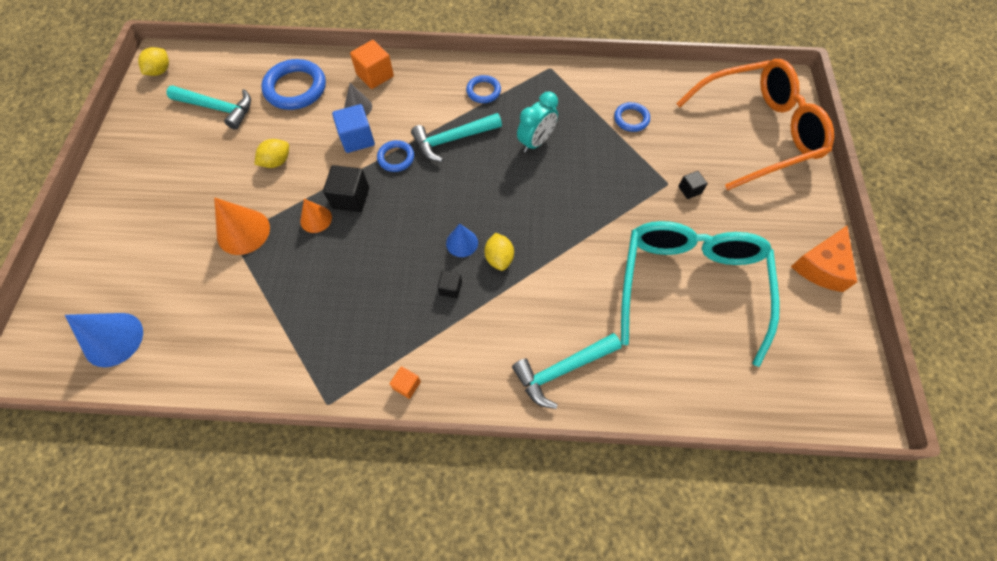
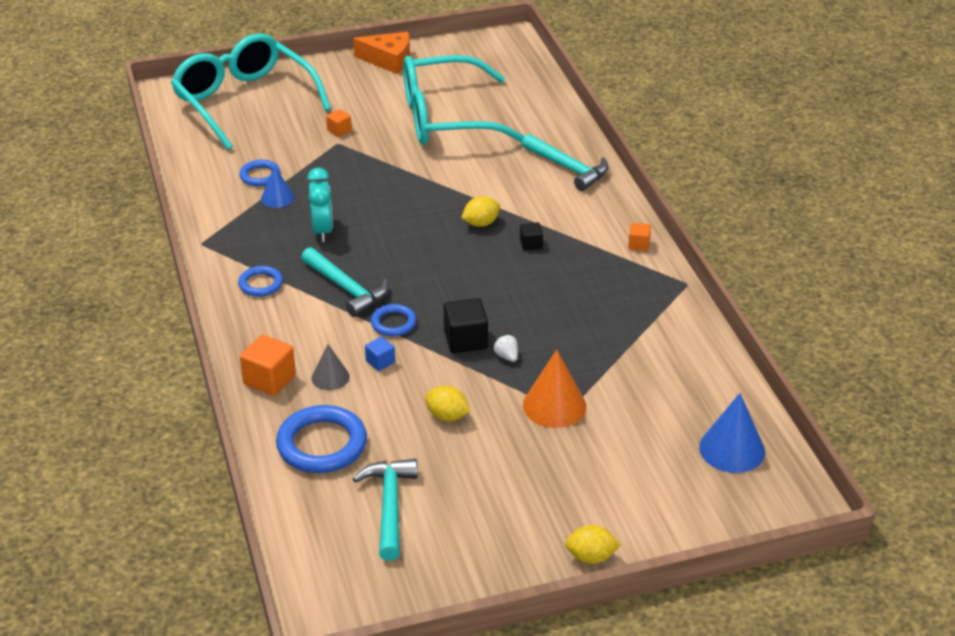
camera: 110 degrees left, 25 degrees down
yellow lemon [138,47,169,76] -> yellow lemon moved to [565,525,621,564]
orange cone [300,199,332,233] -> white strawberry [493,335,518,362]
blue cube [332,104,375,153] -> blue cube [365,337,395,371], size x0.56
blue cone [446,224,478,257] -> blue cone moved to [261,166,294,208]
turquoise clock [517,91,558,153] -> turquoise clock turned 60 degrees clockwise [307,167,333,242]
orange glasses [676,59,834,190] -> turquoise glasses [171,33,331,150]
black cube [678,171,708,199] -> orange cube [326,109,352,137]

